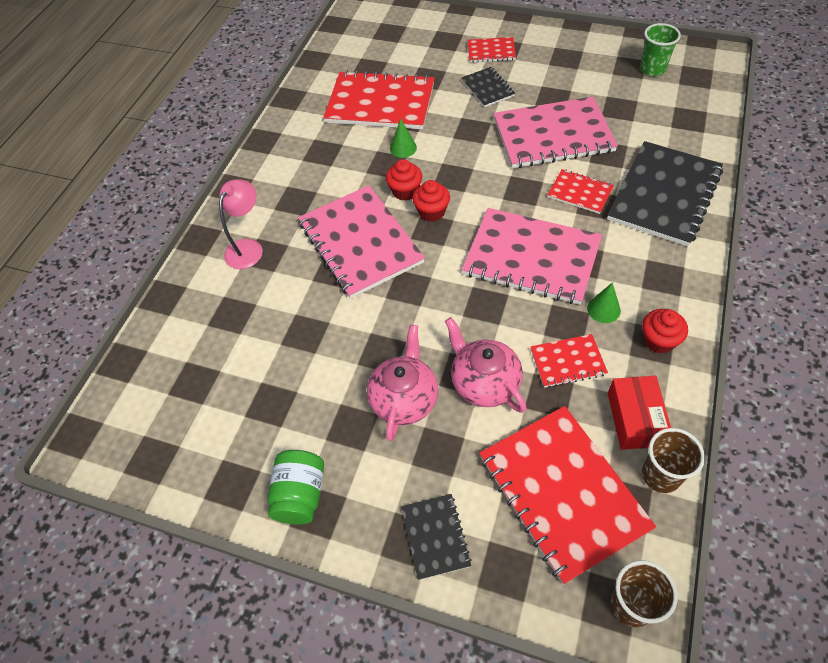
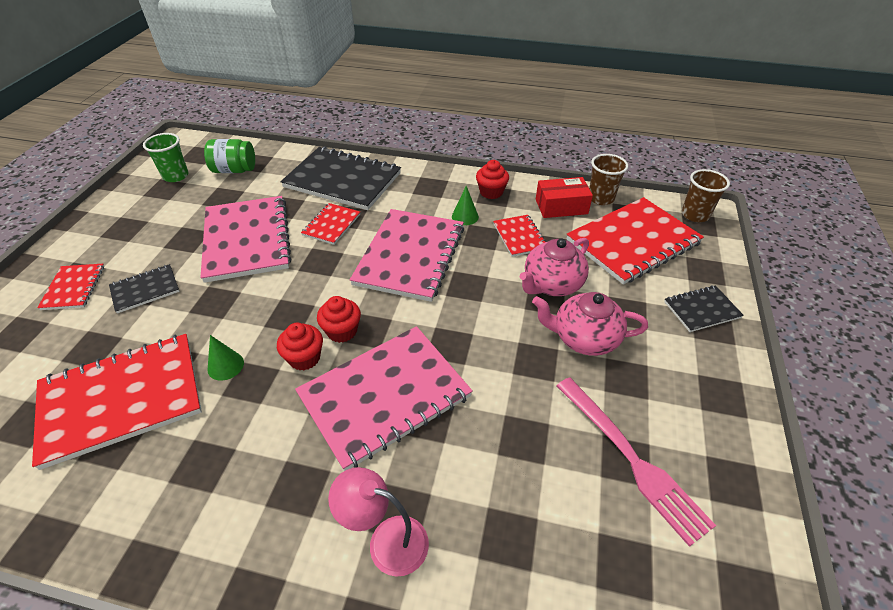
camera: 100 degrees left, 10 degrees down
green jar [268,450,324,525] -> green jar moved to [204,139,255,173]
red notebook [323,70,434,129] -> red notebook turned 60 degrees clockwise [32,334,202,470]
none -> pink fork [556,377,716,547]

